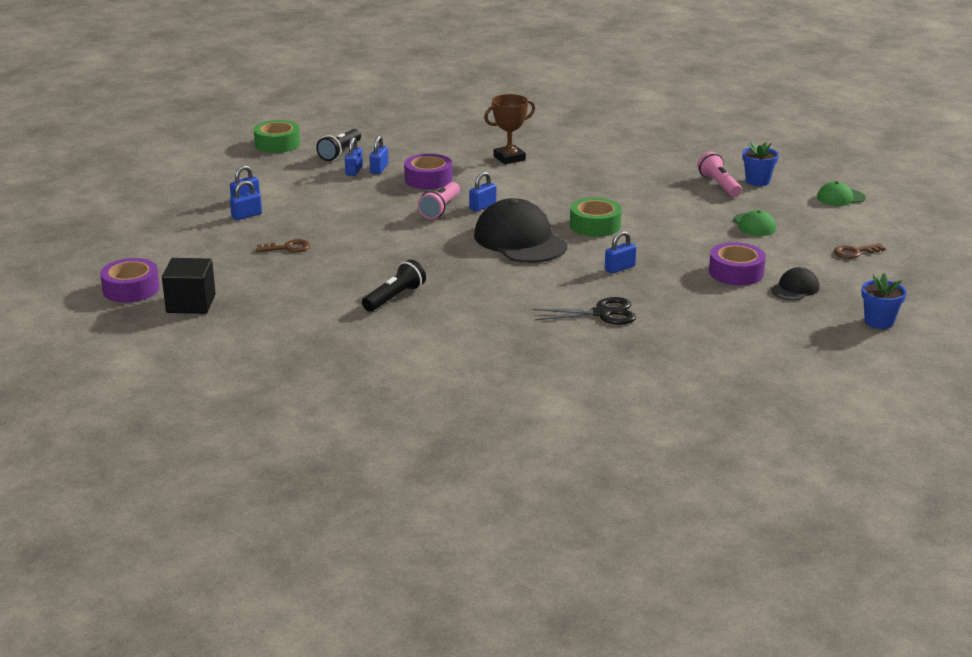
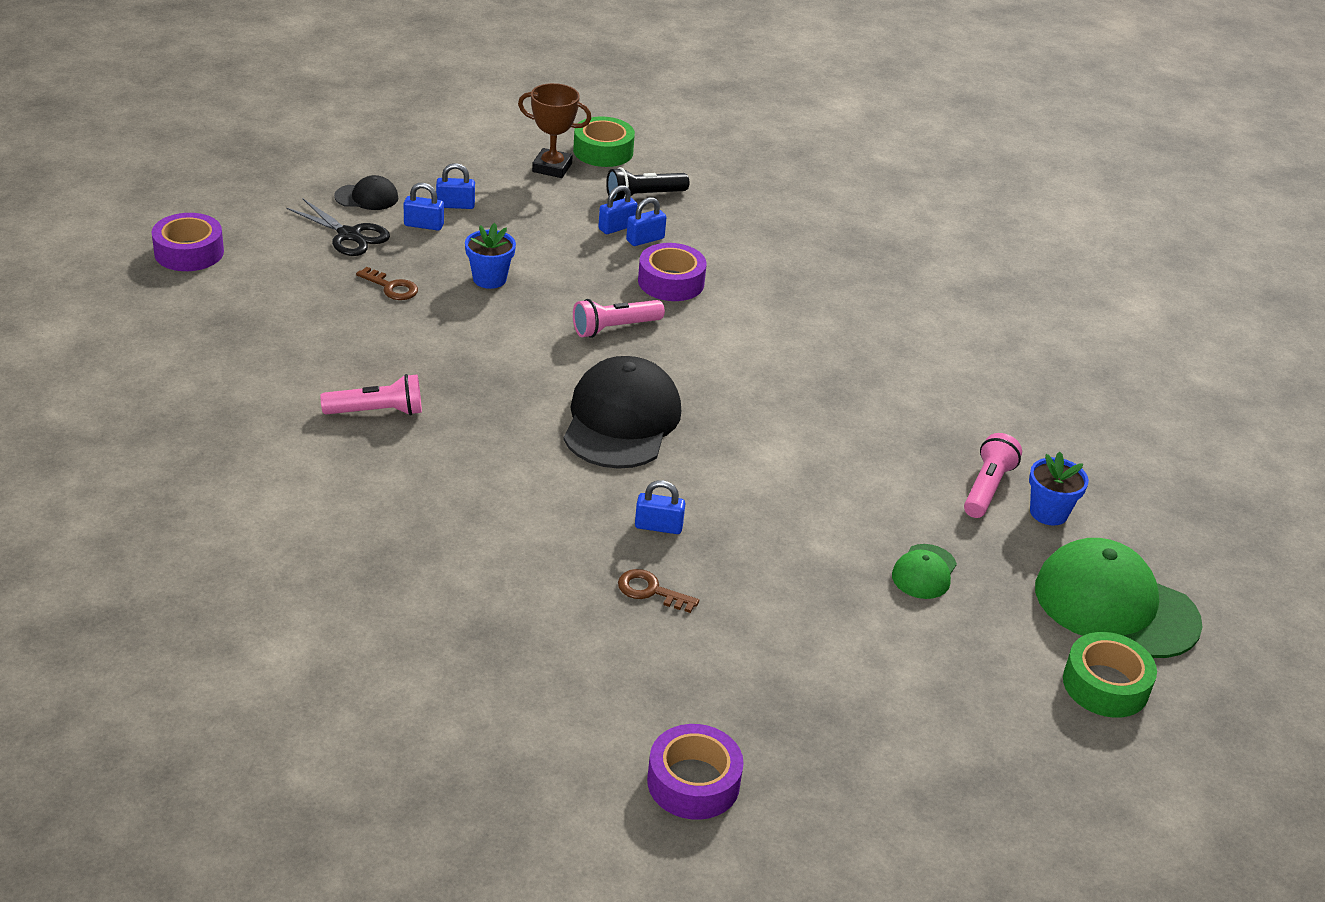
camera: 40 degrees right, 10 degrees up
black cube [162,258,216,314] -> none
black flashlight [362,259,426,312] -> pink flashlight [320,374,422,416]
blue padlock [469,172,496,212] -> none
brown trophy [484,94,535,165] -> brown trophy moved to [518,83,592,178]
black scissors [532,297,636,325] -> black scissors moved to [286,198,390,256]
green tape [570,198,622,237] -> green tape moved to [1063,632,1157,718]
purple tape [709,242,766,285] -> purple tape moved to [647,724,744,820]
black cap [771,267,820,301] -> black cap moved to [334,175,399,210]
green cap [817,181,866,206] -> green cap [1035,538,1203,658], size x2.08
brown key [834,243,886,259] -> brown key moved to [618,569,699,613]
blue flower pot [861,273,907,329] -> blue flower pot moved to [465,223,516,289]

